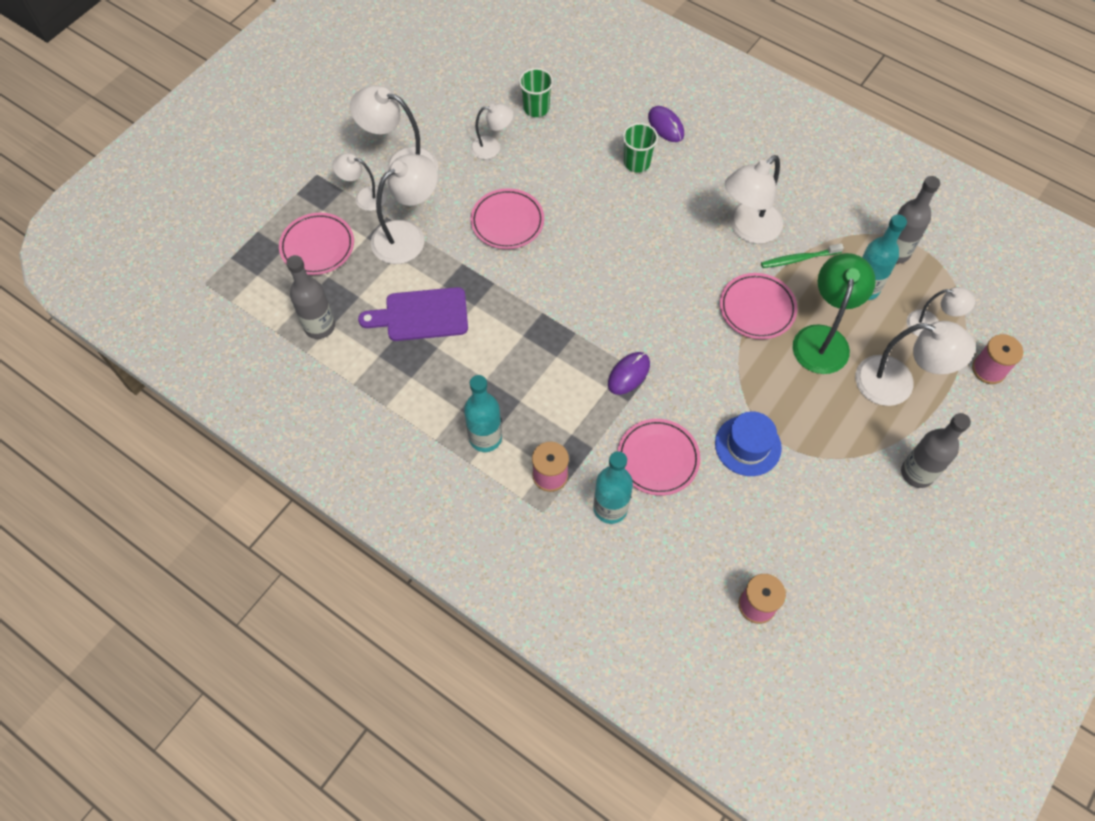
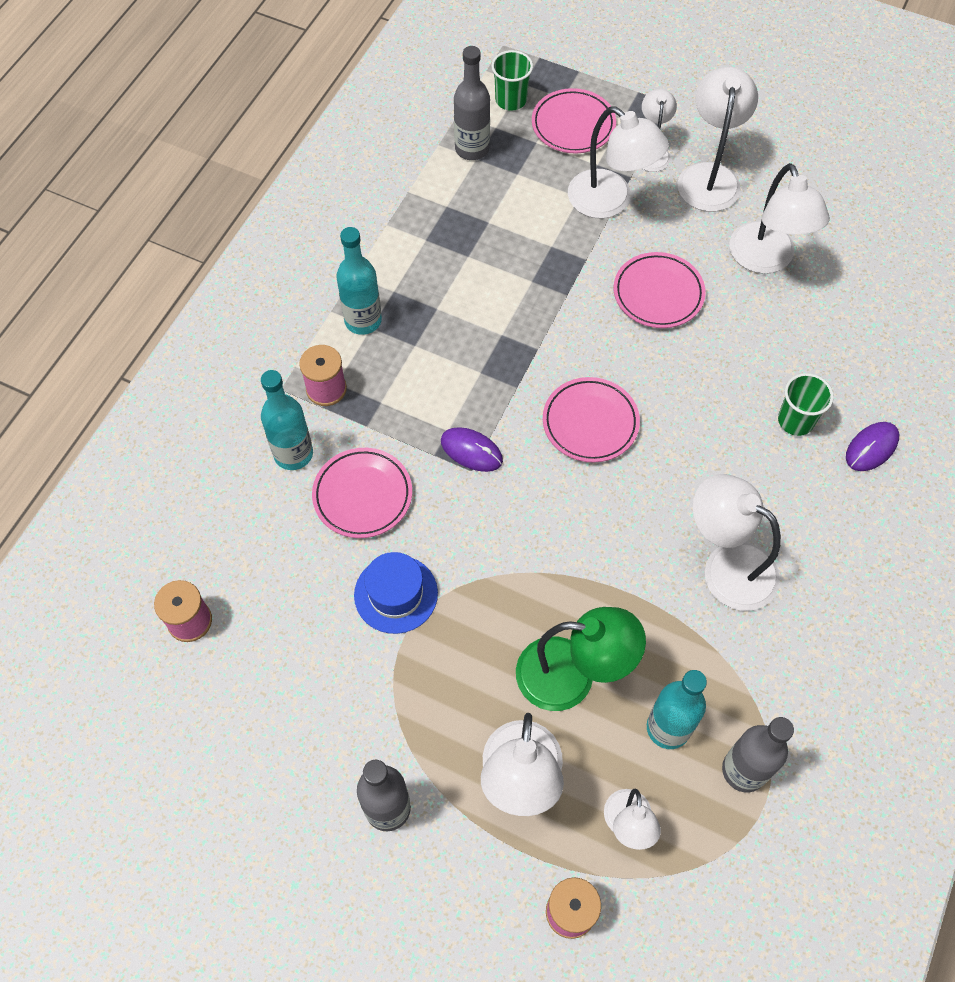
camera: 80 degrees right, 0 degrees up
purple cutting board [358,287,468,341] -> none
white lamp [470,103,513,159] -> white lamp [729,163,830,274], size x1.70
green cup [519,68,553,117] -> green cup moved to [491,50,533,111]
pink plate [720,273,797,339] -> pink plate moved to [543,377,640,463]
green toothbrush [761,243,844,268] -> none

